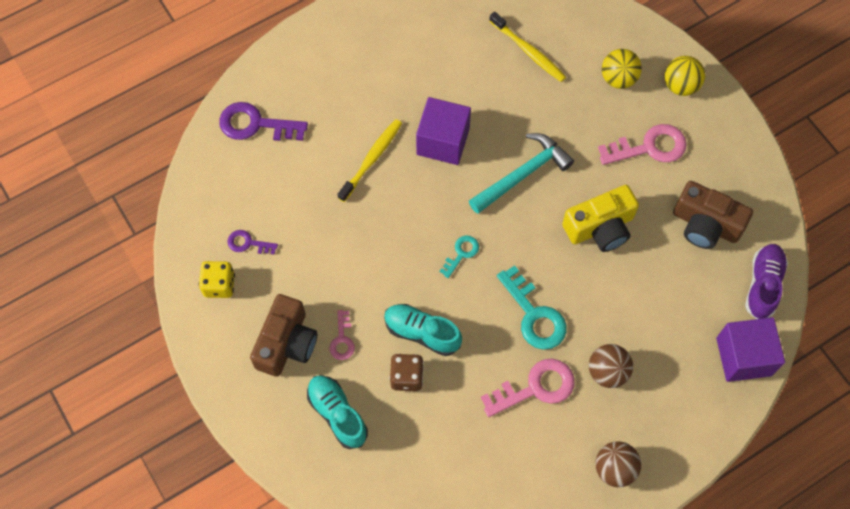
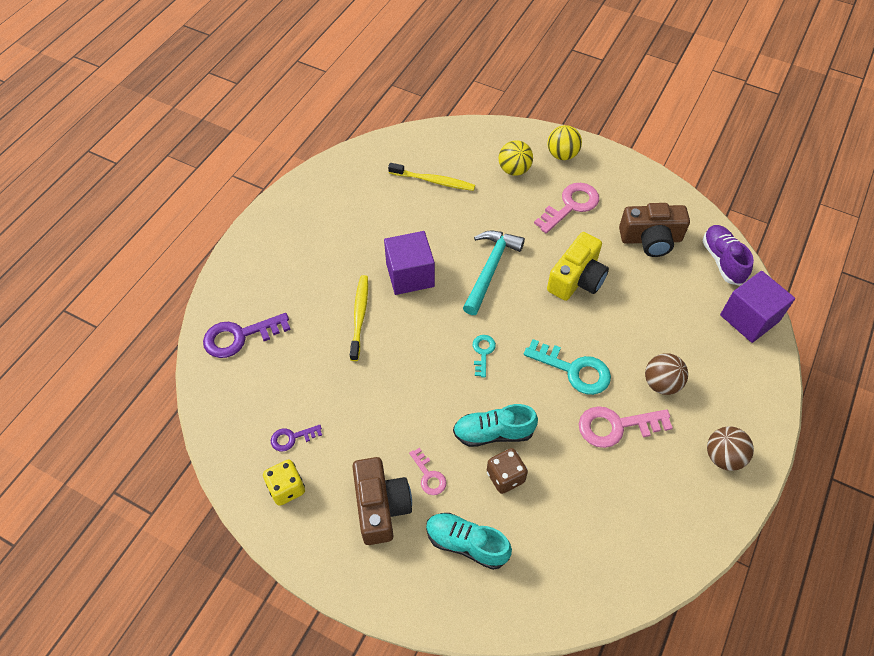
camera: 30 degrees left, 10 degrees down
pink key [481,358,575,417] -> pink key turned 135 degrees counterclockwise [579,406,672,448]

